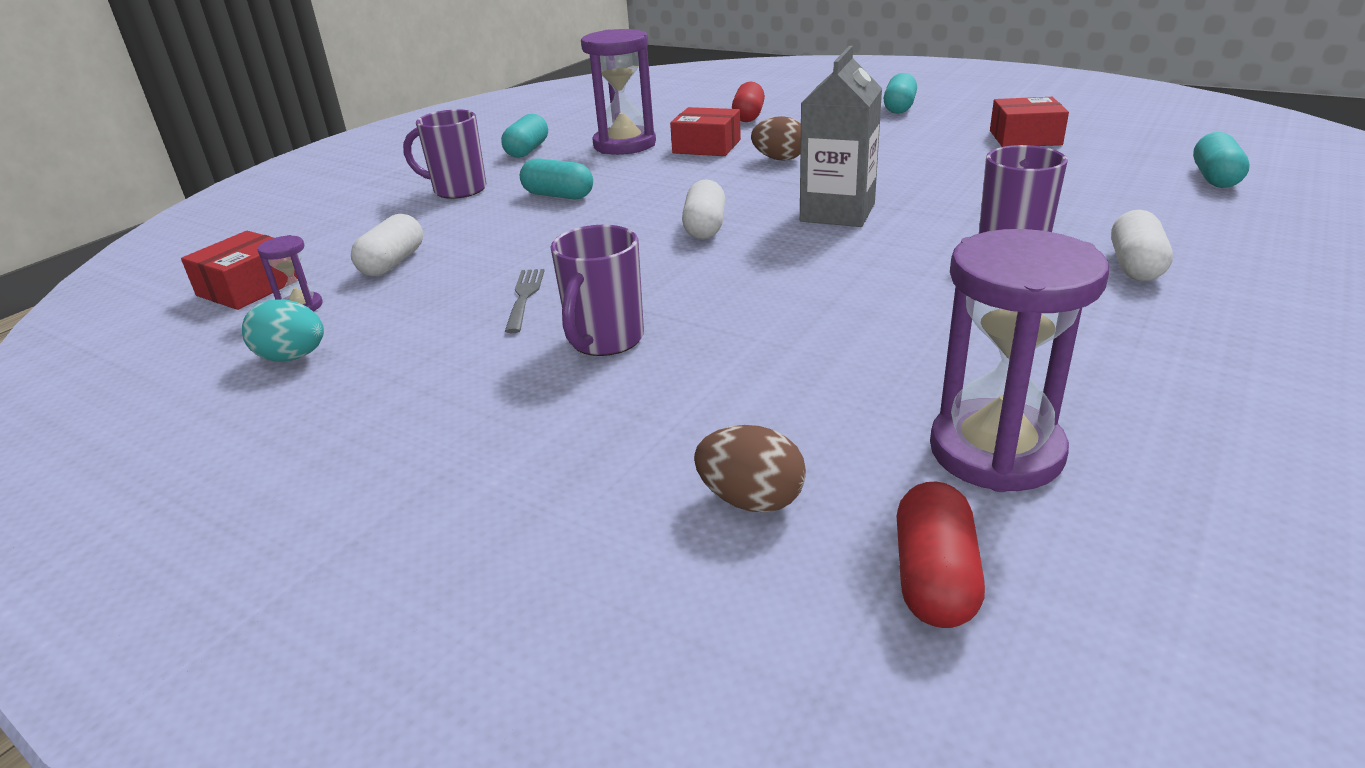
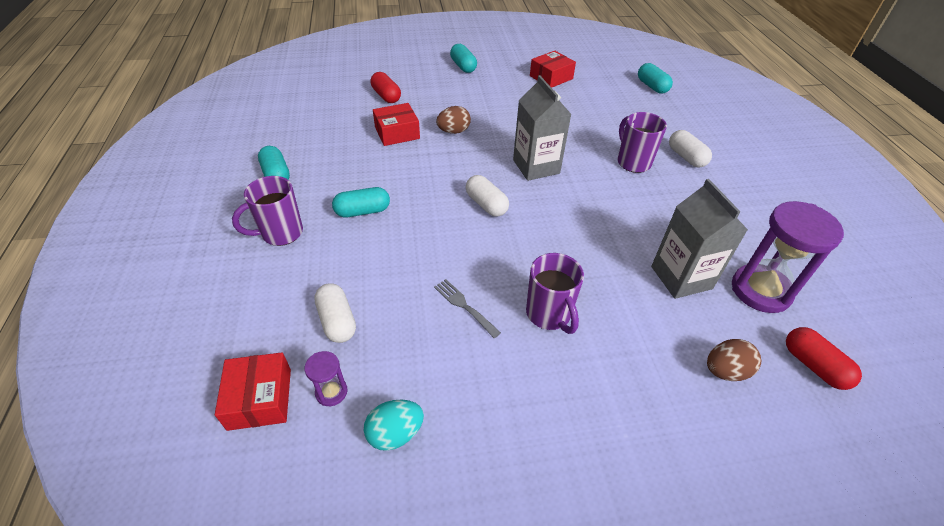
camera: 45 degrees left, 15 degrees up
purple hourglass [581,29,656,155] -> none
none -> grey carton [651,179,748,299]

